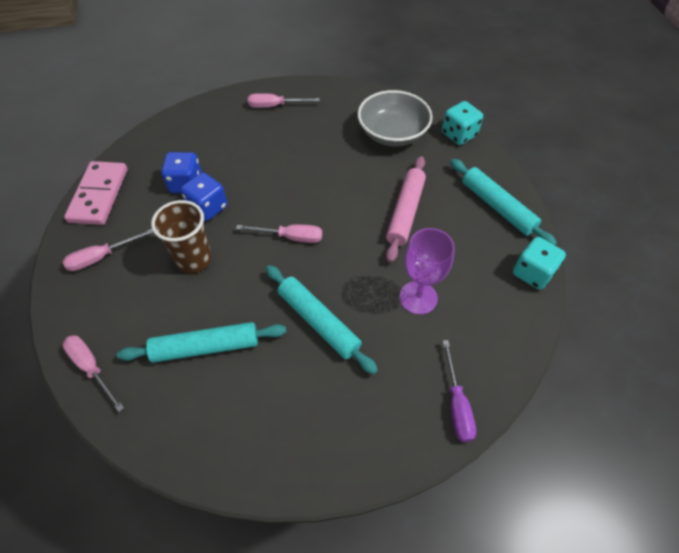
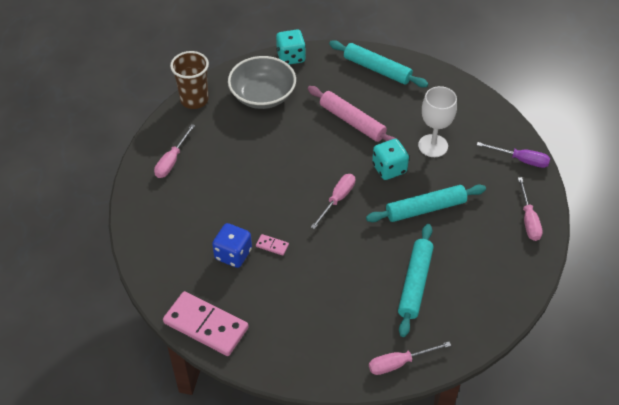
camera: 65 degrees left, 5 degrees down
pink screwdriver [63,229,154,271] -> pink screwdriver moved to [518,177,543,241]
brown cup [151,200,212,273] -> brown cup moved to [170,51,209,109]
blue dice [181,172,227,221] -> pink domino [256,234,289,256]
purple goblet [399,228,455,315] -> white goblet [418,86,457,157]
turquoise rolling pin [450,159,557,245] -> turquoise rolling pin turned 45 degrees clockwise [329,40,428,87]
turquoise dice [513,237,566,290] -> turquoise dice moved to [372,139,409,180]

